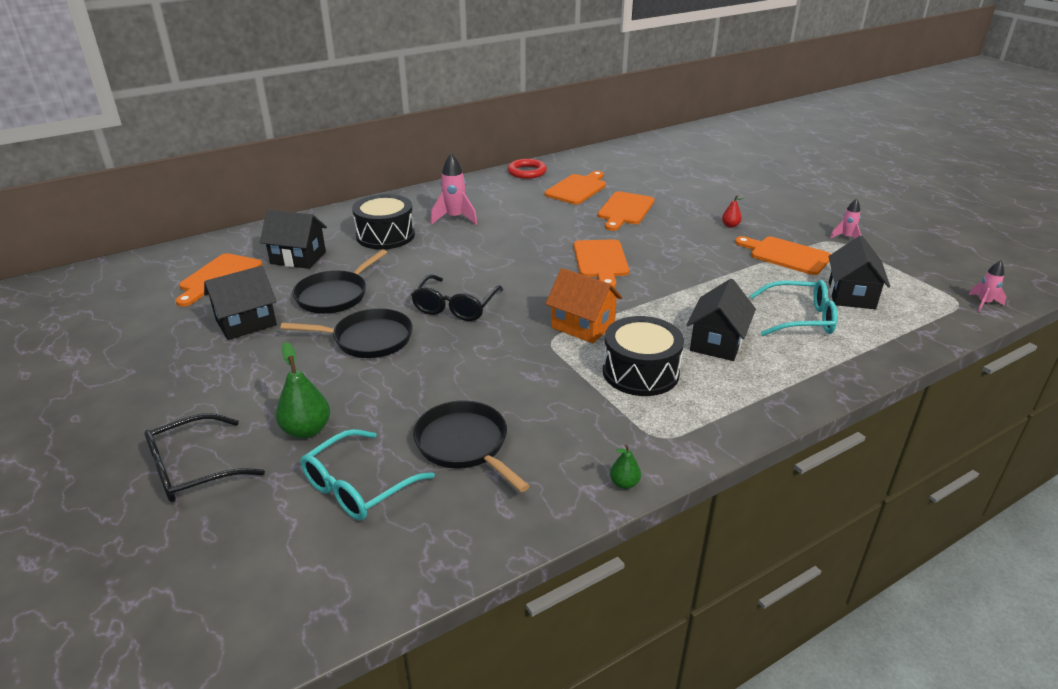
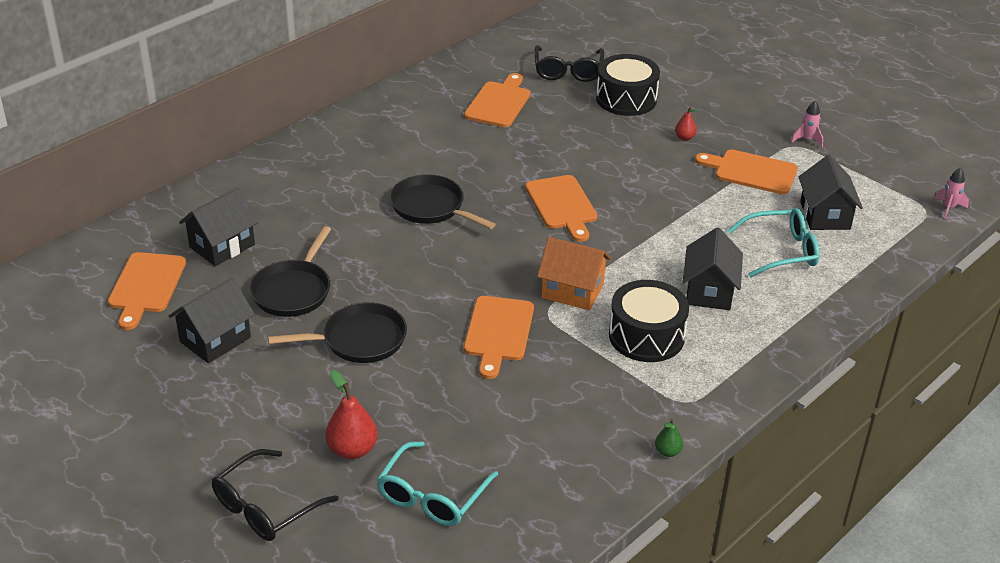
camera: 15 degrees left, 5 degrees up
black house [260,210,327,269] -> black house turned 45 degrees counterclockwise [179,188,259,266]
green pear [275,342,330,439] -> red pear [325,370,378,459]
black drum [352,194,415,249] -> black drum moved to [596,54,660,116]
black glasses [411,274,503,321] -> black glasses moved to [535,45,604,82]
black pan [413,400,530,492] -> black pan moved to [390,174,496,229]
pink rocket [430,153,477,225] -> none
red ring [508,159,547,179] -> none
orange cutting board [598,191,654,231] -> orange cutting board moved to [464,296,534,379]

